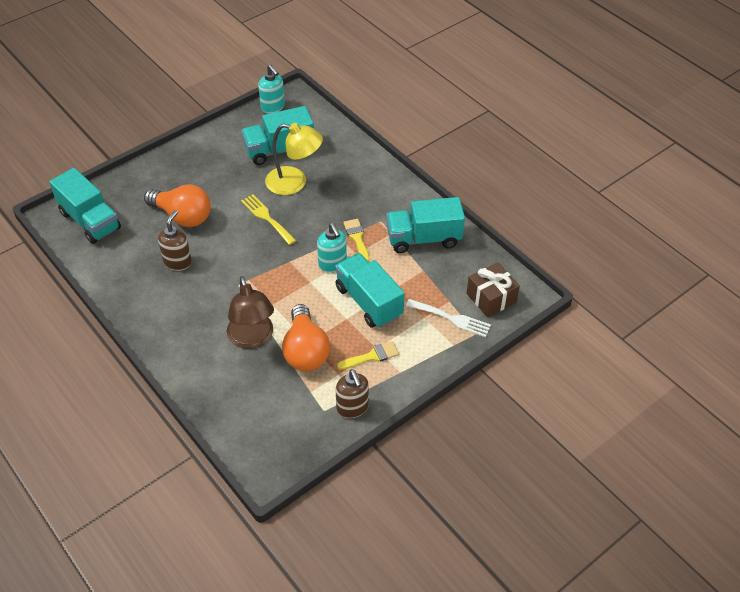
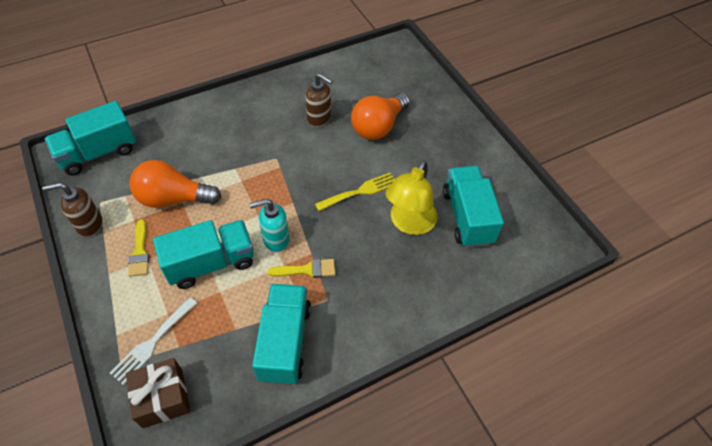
camera: 100 degrees right, 5 degrees up
turquoise truck [49,168,121,244] -> turquoise truck moved to [45,101,136,175]
brown lamp [227,276,274,349] -> none
turquoise soap dispenser [258,65,285,113] -> none

